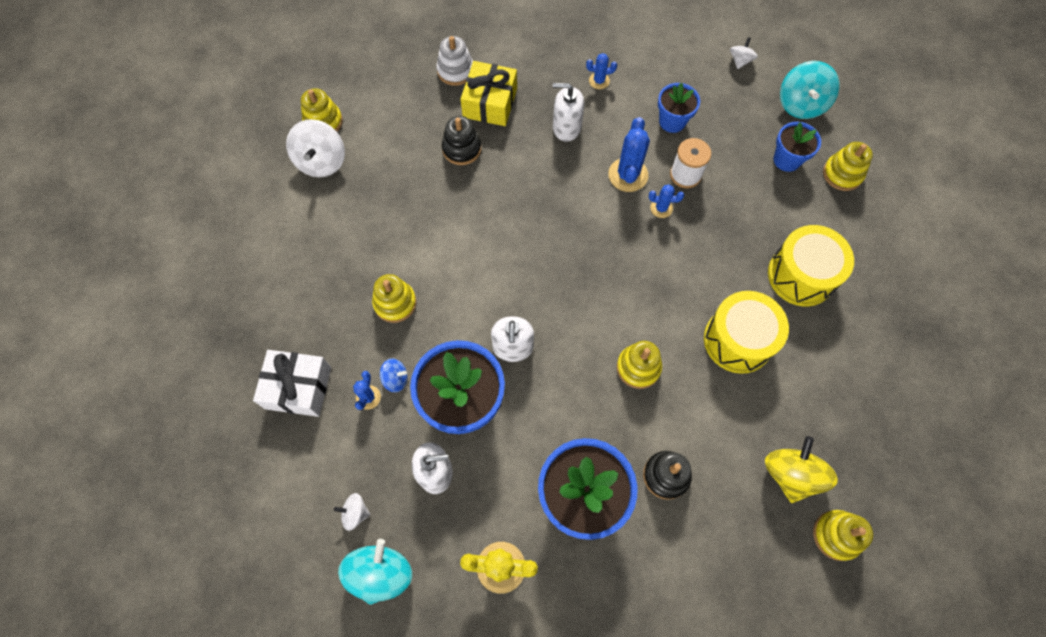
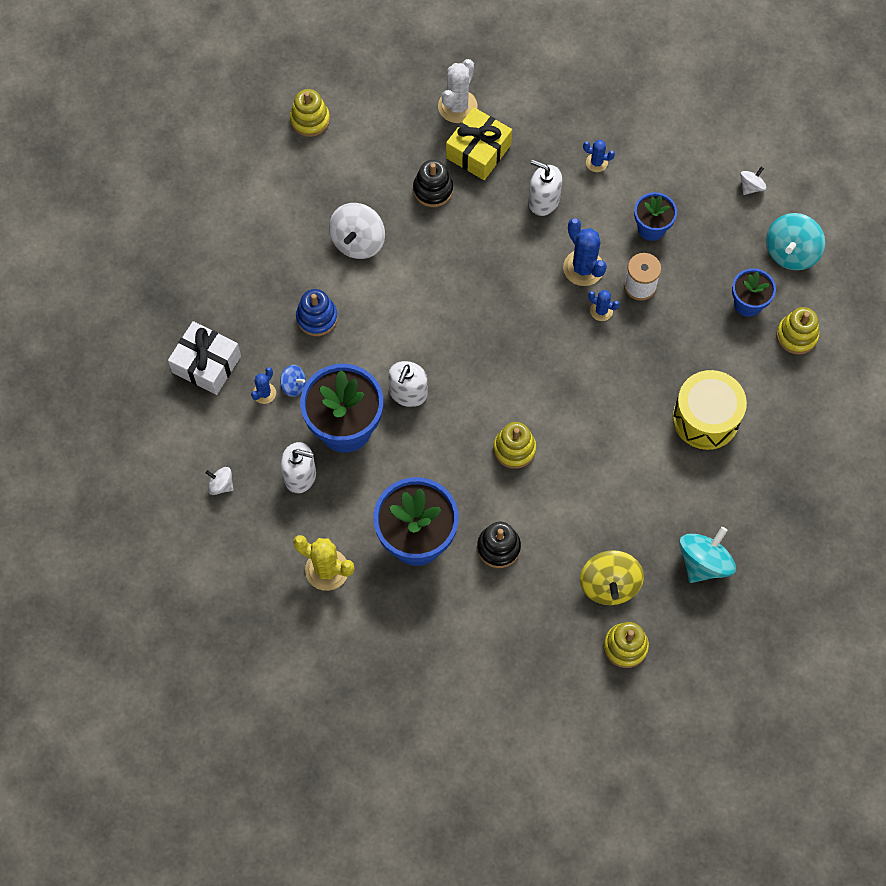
camera: 20 degrees right, 0 degrees up
white spinning top [286,119,345,177] -> white spinning top moved to [329,203,385,259]
turquoise spinning top [338,539,412,605] -> turquoise spinning top moved to [679,527,736,583]
yellow stacking toy [372,274,416,323] -> blue stacking toy [296,289,338,336]
white stacking toy [436,36,473,86] -> white cactus [438,59,478,123]
blue cactus [608,117,650,192] -> blue cactus turned 60 degrees counterclockwise [563,218,607,286]
yellow drum [704,291,789,374] -> none
yellow spinning top [765,436,838,503] -> yellow spinning top turned 150 degrees clockwise [580,550,644,605]

